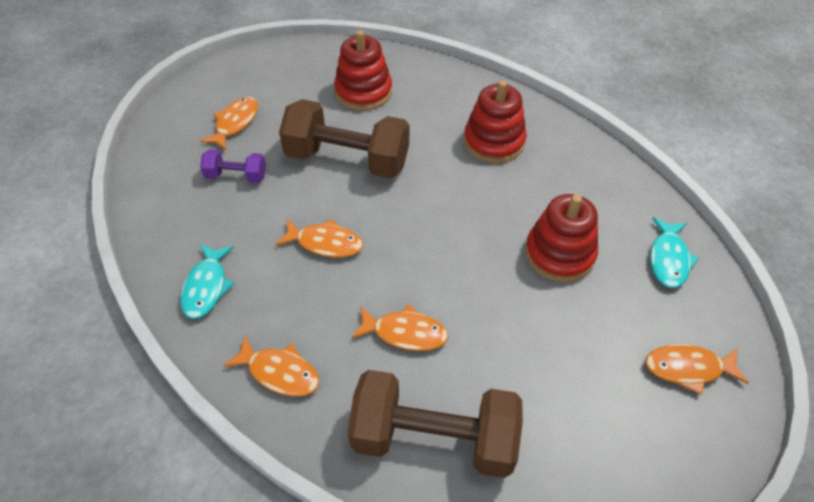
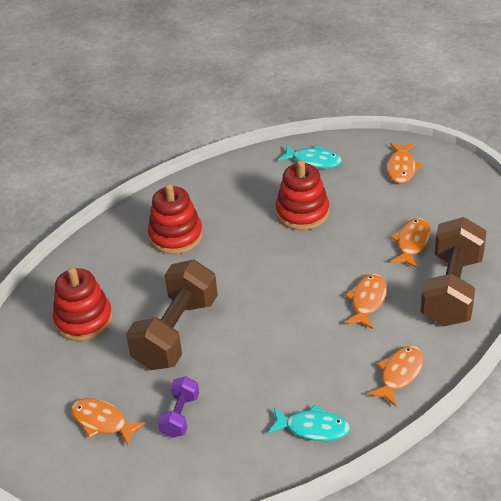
camera: 80 degrees left, 10 degrees down
orange fish [275,219,363,258] -> orange fish moved to [390,218,431,268]

